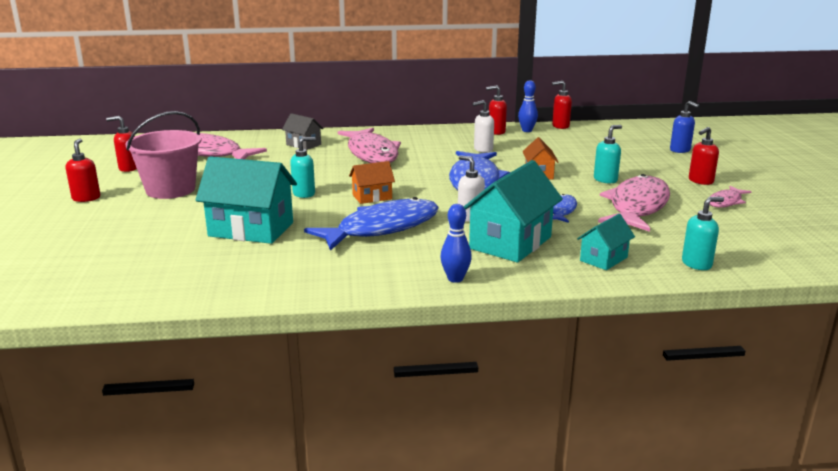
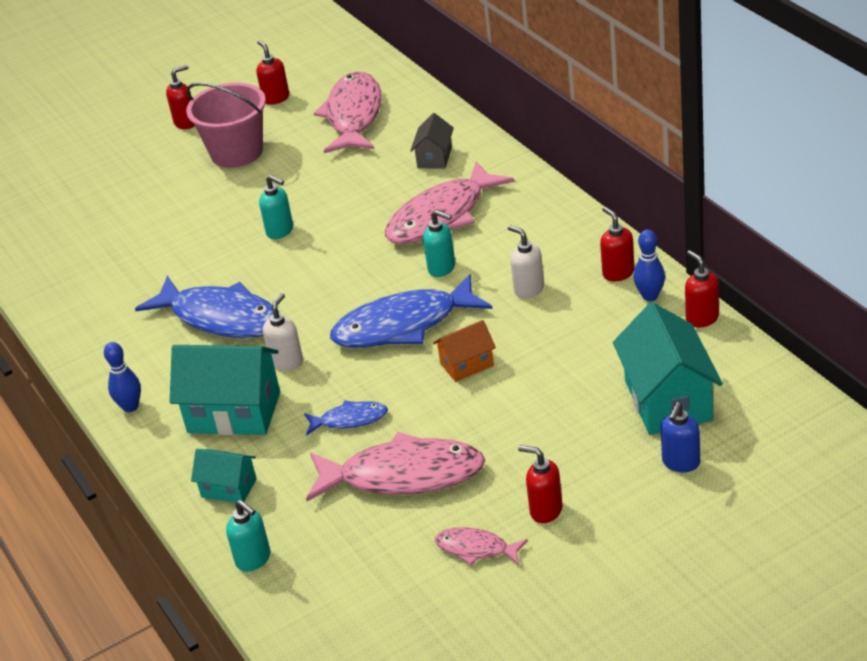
camera: 70 degrees right, 15 degrees up
turquoise house [196,156,297,244] -> turquoise house moved to [613,302,723,435]
orange house [349,161,395,204] -> none
turquoise soap dispenser [594,125,622,183] -> turquoise soap dispenser moved to [423,210,455,277]

